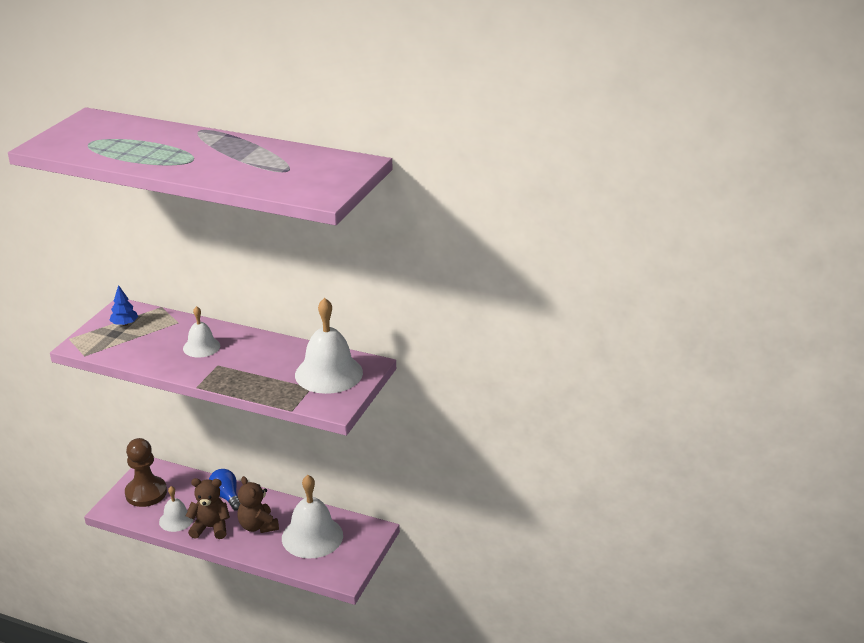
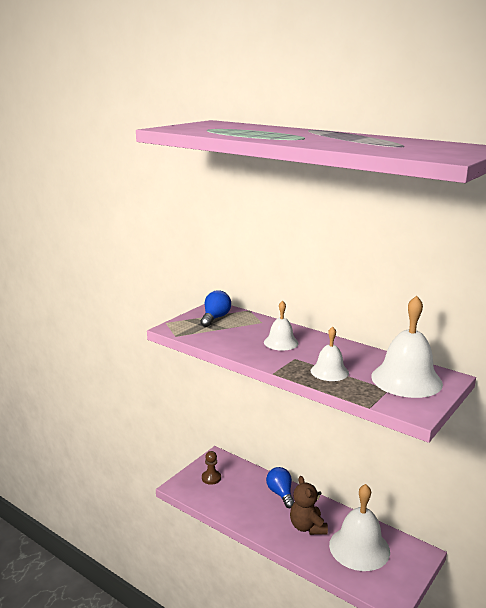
camera: 15 degrees right, 10 degrees down
blue tree [109,285,138,326] -> blue light bulb [200,290,231,327]
brown pawn [125,438,167,507] -> brown pawn [202,451,221,485], size x0.54
white bell [159,486,193,532] -> white bell moved to [311,327,349,381]
brown teddy bear [186,478,230,539] -> none

